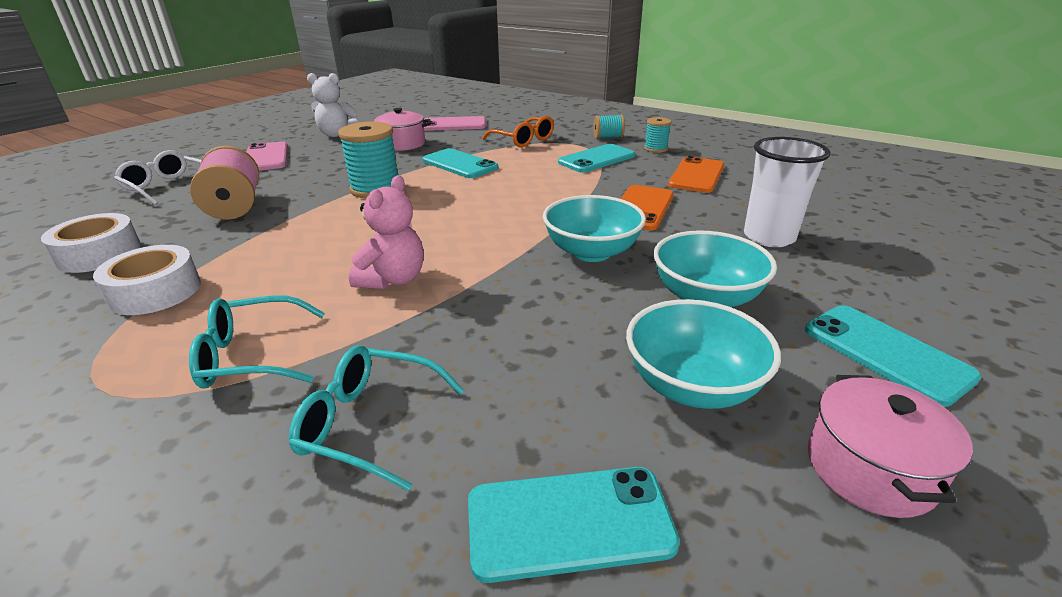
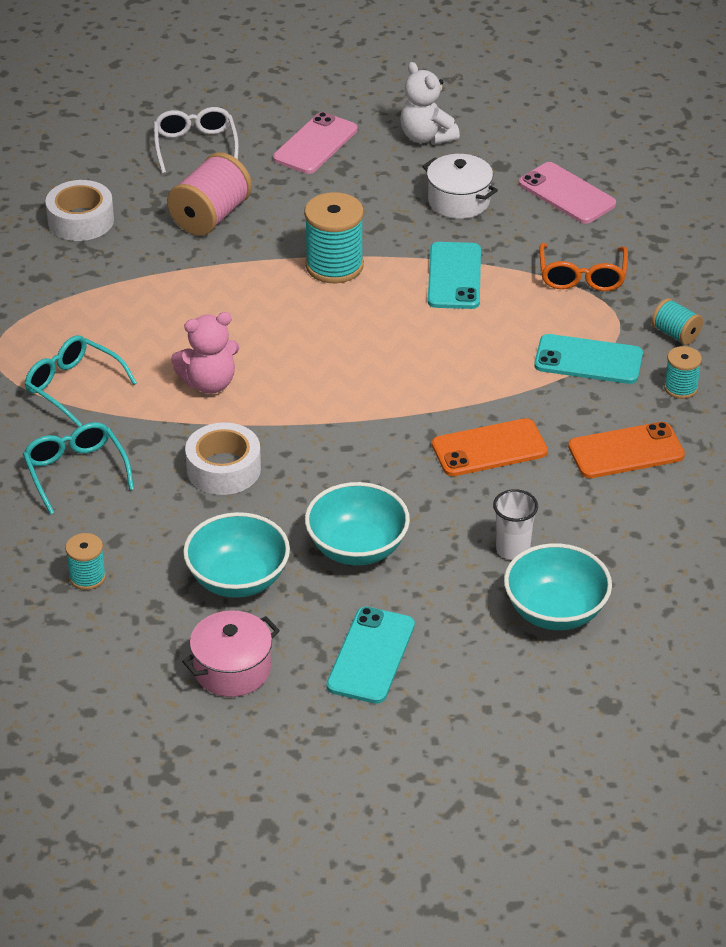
camera: 50 degrees right, 10 degrees up
white tape [93,245,201,315] -> white tape moved to [185,422,261,495]
pink pot [374,108,430,151] -> white pot [422,154,498,219]
turquoise phone [468,467,680,583] -> turquoise spool [65,533,106,590]
turquoise bowl [543,195,646,262] -> turquoise bowl moved to [504,543,612,630]
white cup [744,137,831,247] -> white cup [493,489,538,560], size x0.63

